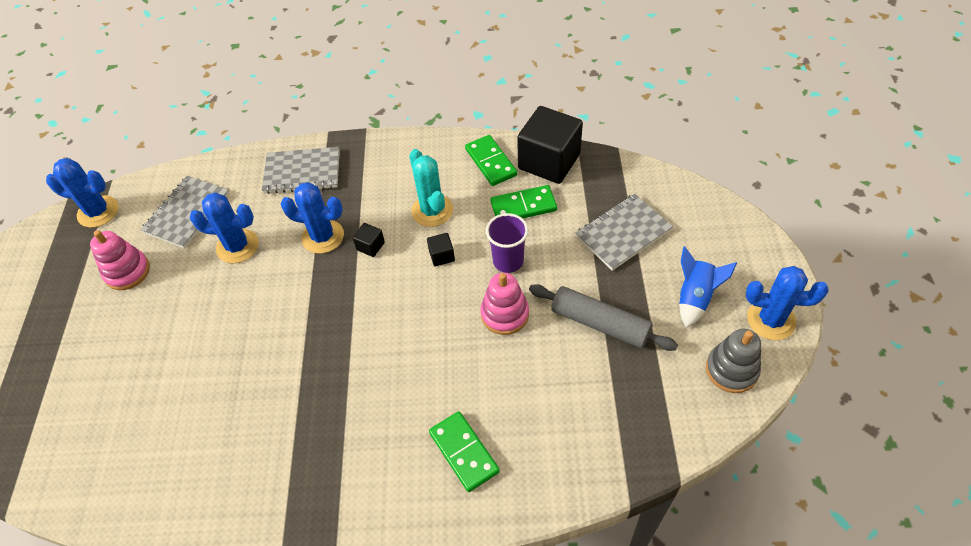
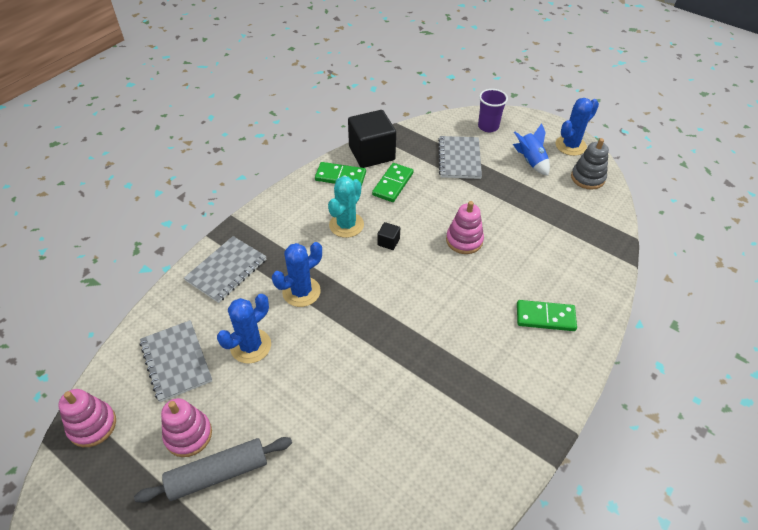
camera: 55 degrees left, 5 degrees down
blue cactus [46,158,118,228] -> pink stacking toy [58,389,116,447]
black cube [353,223,385,257] -> none
turquoise cactus [409,149,453,227] -> turquoise cactus turned 75 degrees counterclockwise [328,176,364,238]
purple cup [486,213,528,273] -> purple cup moved to [478,89,508,132]
grey rolling pin [529,284,678,351] -> grey rolling pin moved to [134,437,292,503]

